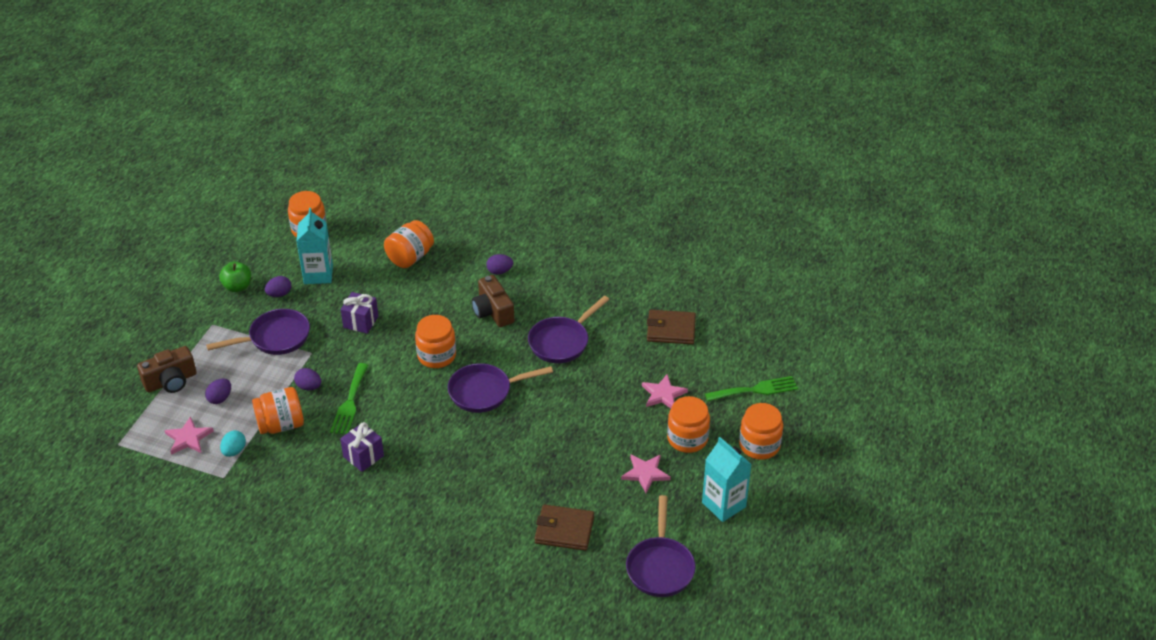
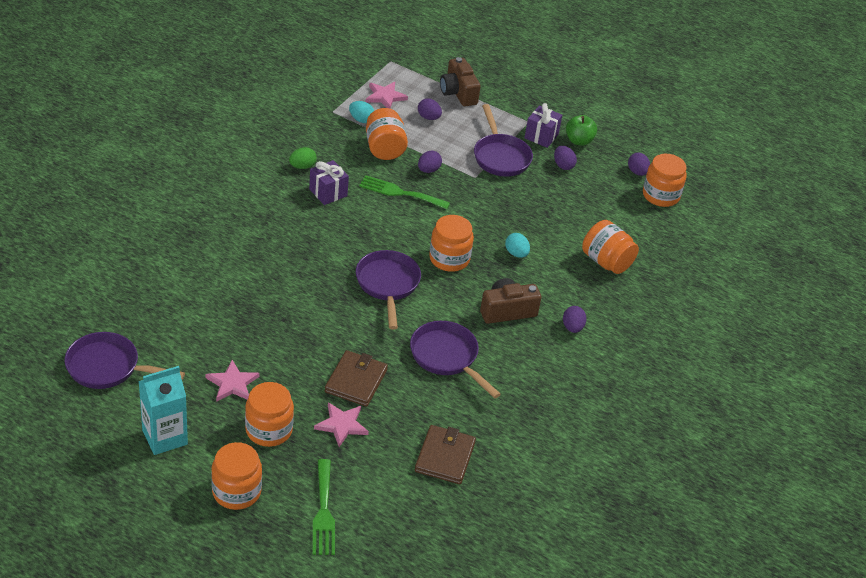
camera: 95 degrees right, 0 degrees up
turquoise carton [296,208,333,284] -> none
purple gift [341,292,378,334] -> purple gift moved to [524,103,562,148]
brown wallet [535,504,594,551] -> brown wallet moved to [325,350,388,407]
none -> green egg [289,147,317,169]
none -> turquoise egg [505,233,530,258]
none -> purple egg [628,153,650,176]

